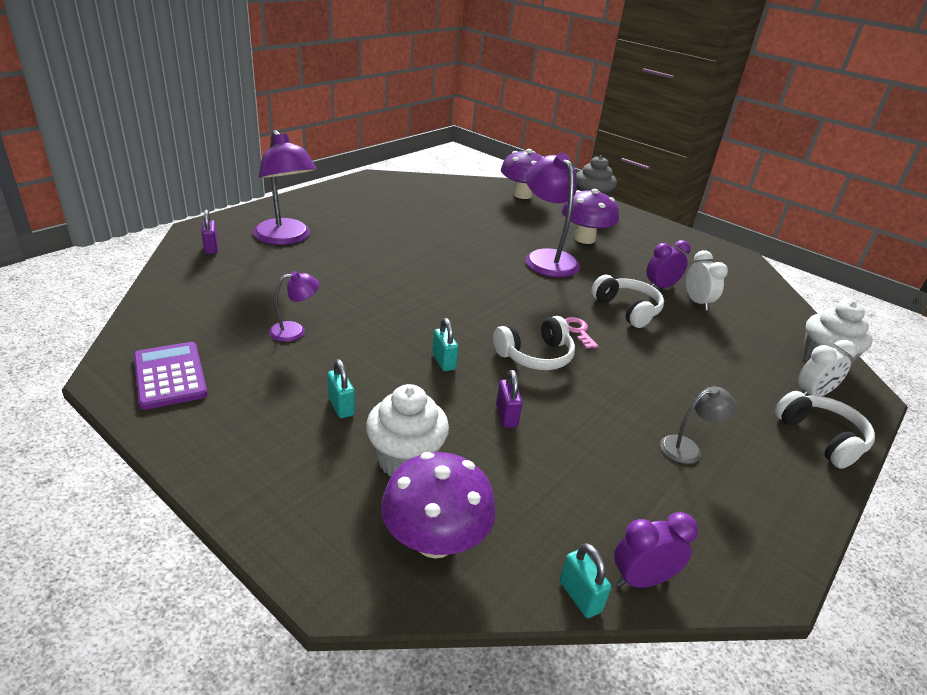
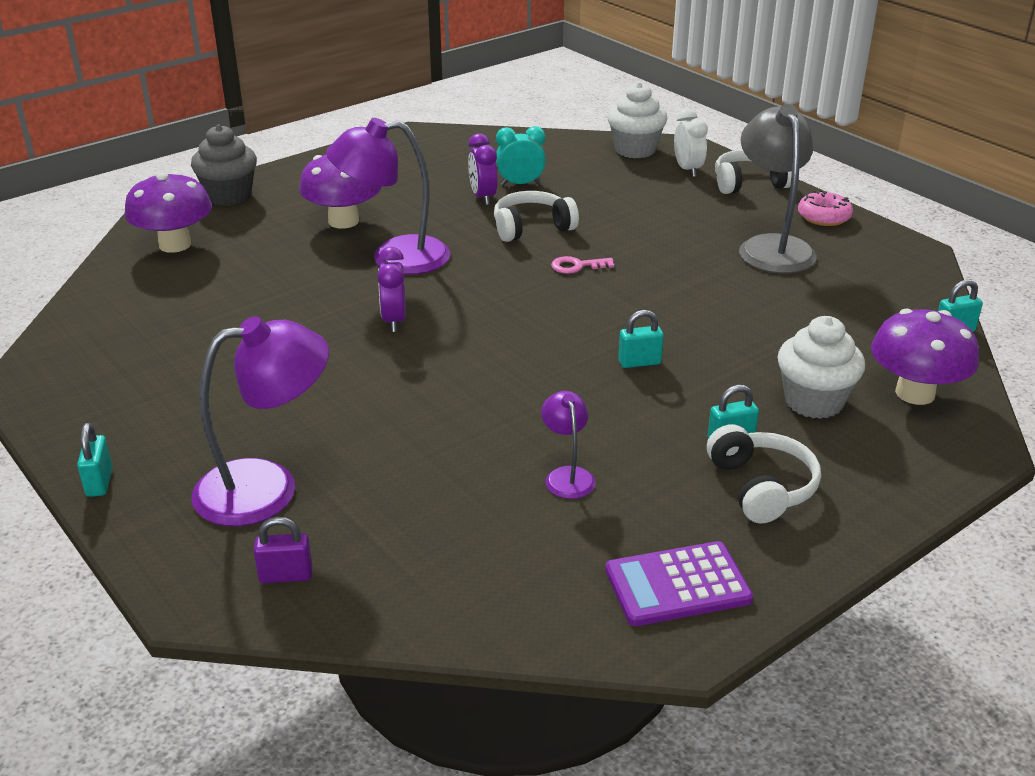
camera: 75 degrees left, 0 degrees up
white headphones [493,316,575,370] -> white headphones moved to [707,424,821,524]
purple padlock [496,370,523,428] -> none
purple clock [614,512,698,588] -> purple clock moved to [377,247,406,332]
grey lamp [660,386,736,464] -> grey lamp [739,104,817,274], size x2.01
white clock [686,250,728,310] -> turquoise clock [496,126,546,186]
none -> turquoise padlock [77,423,113,497]
none -> pink donut [798,190,853,226]

